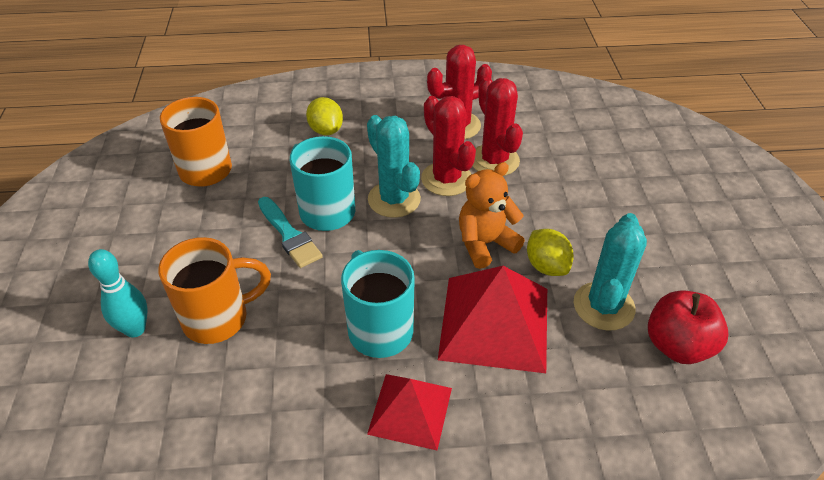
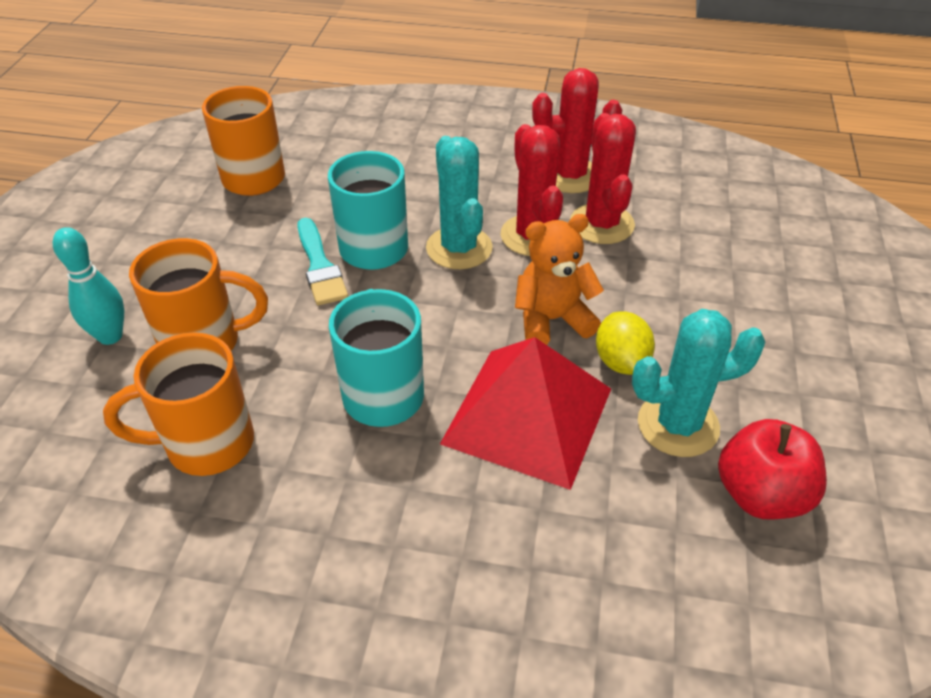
camera: 15 degrees right, 0 degrees up
yellow lemon [306,97,343,135] -> none
red pyramid [367,374,452,450] -> none
turquoise cactus [574,213,647,330] -> turquoise cactus turned 45 degrees clockwise [632,309,765,457]
none -> orange mug [103,332,254,476]

